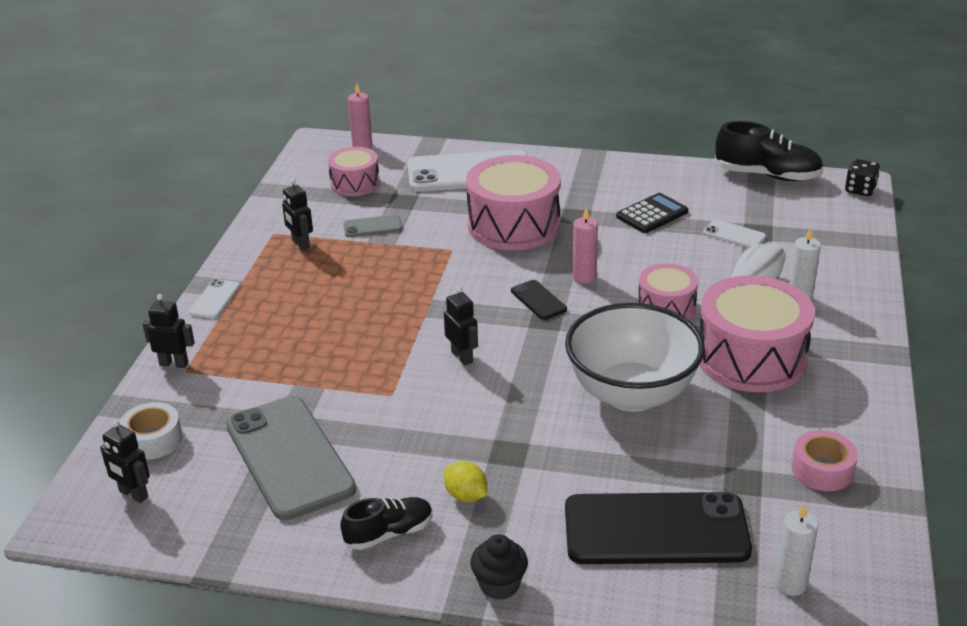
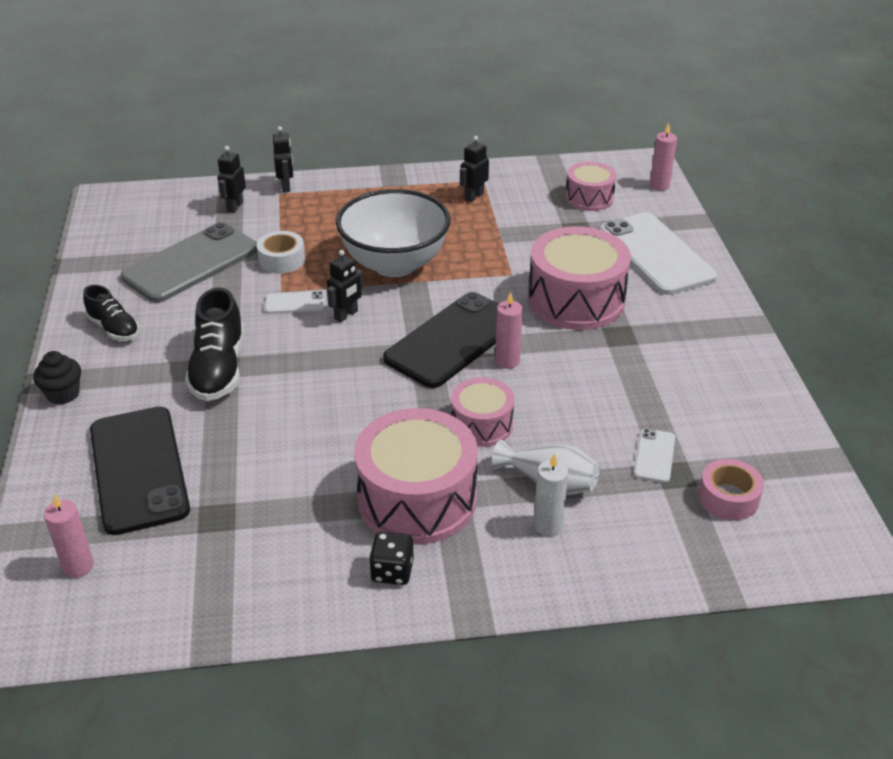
camera: 70 degrees right, 5 degrees up
black robot [100,420,150,503] -> black robot moved to [217,146,246,213]
white tape [119,402,183,460] -> white tape moved to [257,231,305,274]
white phone [189,279,240,319] -> white phone moved to [265,291,325,314]
grey phone [343,215,402,237] -> none
yellow lemon [444,461,487,502] -> none
black phone [511,280,567,320] -> black phone [383,292,498,388], size x2.29
white bowl [565,303,705,412] -> white bowl moved to [336,189,450,277]
black calculator [616,193,688,233] -> none
black shoe [715,121,824,181] -> black shoe moved to [185,287,244,401]
white candle [775,503,818,596] -> pink candle [44,494,94,578]
pink tape [792,430,858,491] -> pink tape moved to [698,459,764,520]
black dice [845,159,880,196] -> black dice moved to [369,532,414,585]

